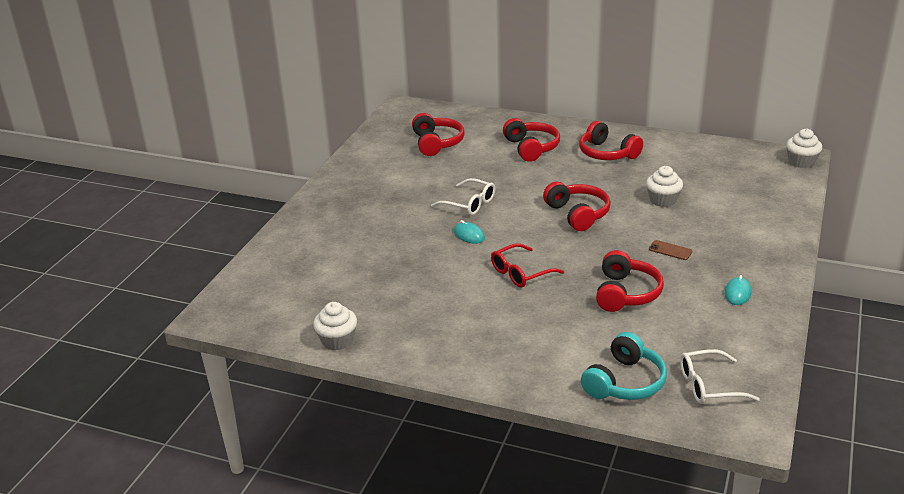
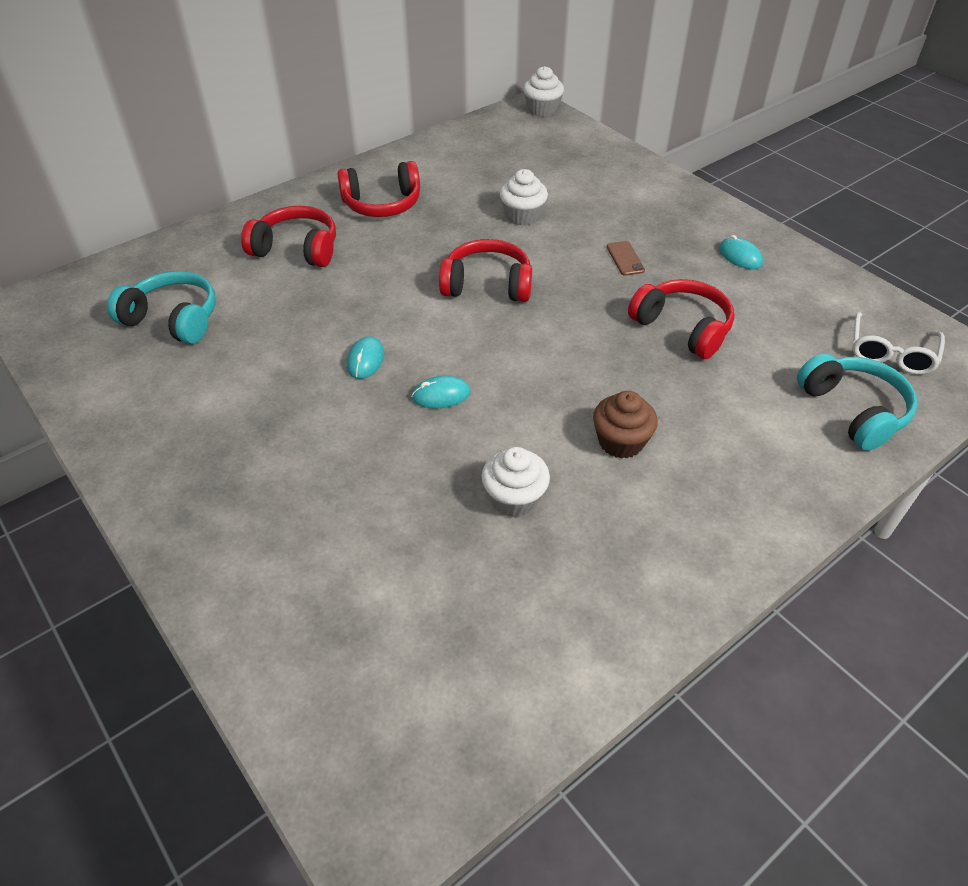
camera: 60 degrees left, 15 degrees up
white cupcake [313,302,357,350] -> white cupcake moved to [482,447,550,517]
red headphones [412,113,465,156] -> turquoise headphones [107,271,216,344]
white glasses [431,178,495,215] -> turquoise mouse [346,336,384,379]
red glasses [491,243,564,288] -> none
brown phone [649,240,692,260] -> brown phone turned 75 degrees counterclockwise [607,241,645,276]
none -> brown cupcake [593,391,658,459]

